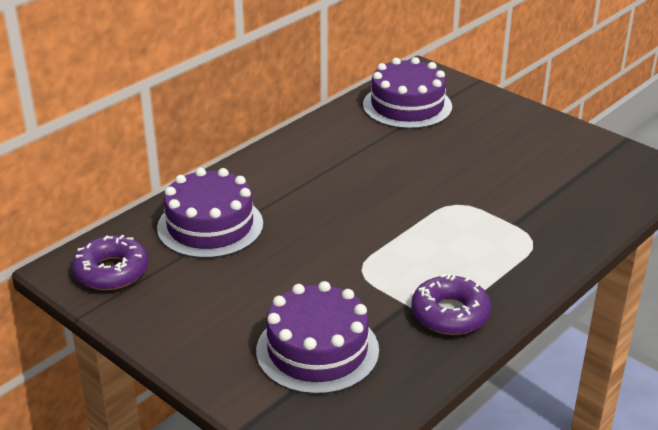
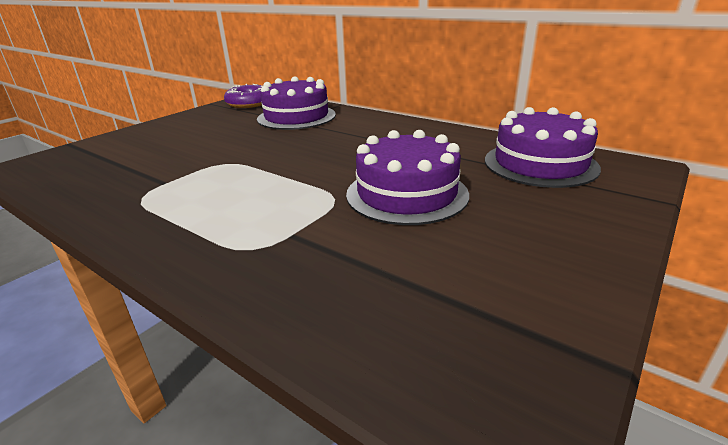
camera: 85 degrees right, 5 degrees down
purple cake [256,281,379,395] -> purple cake moved to [346,130,469,225]
purple donut [411,274,491,335] -> none

